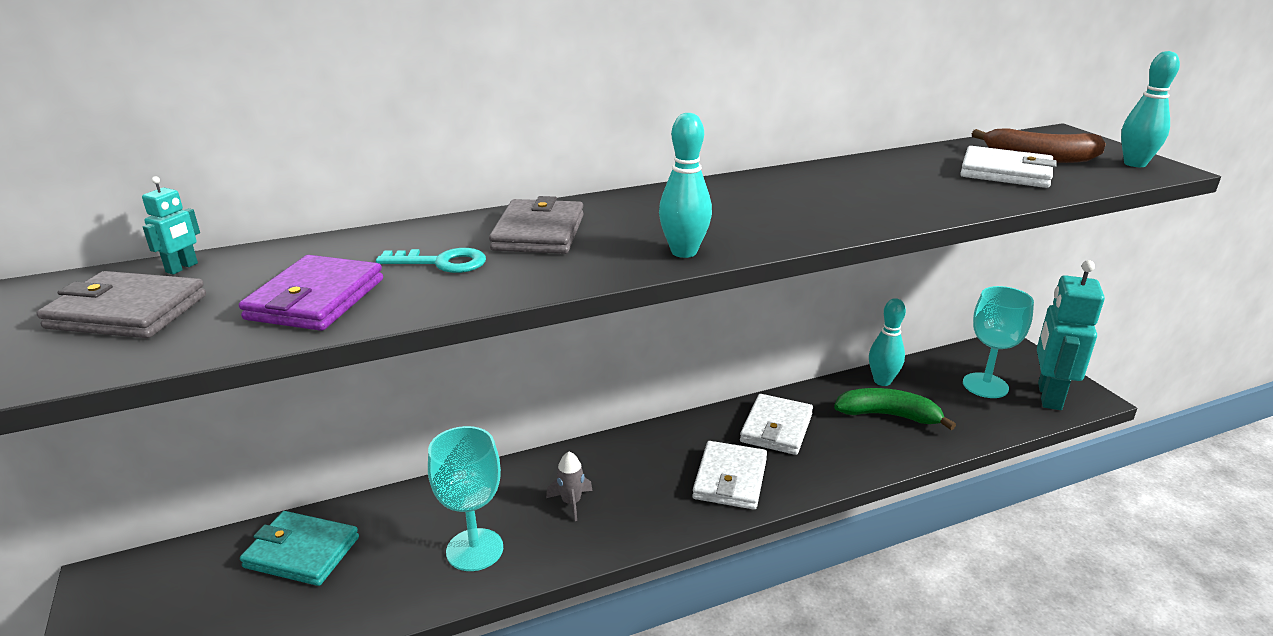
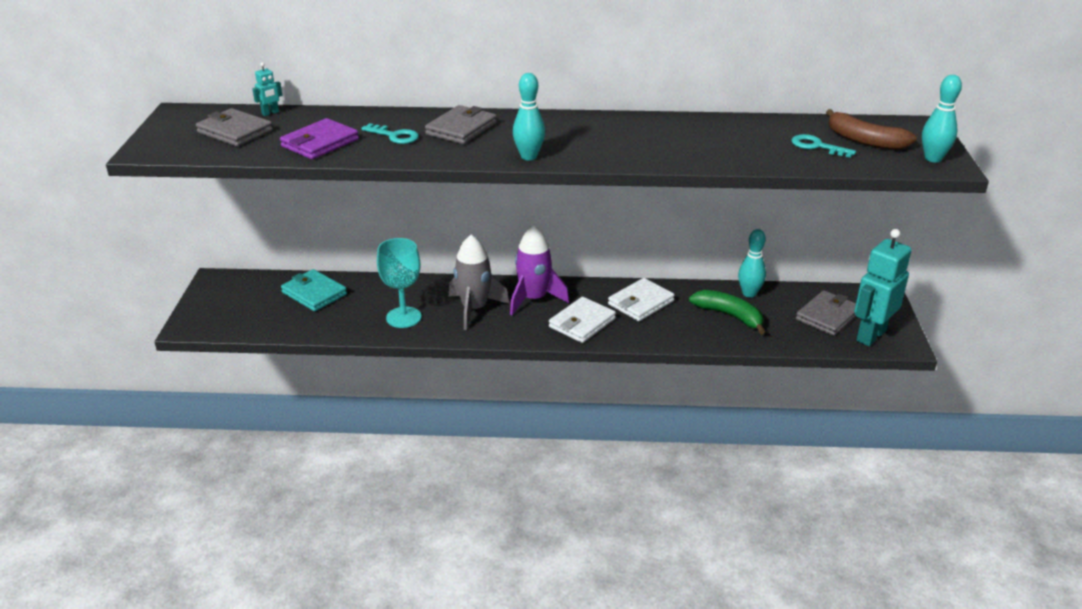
camera: 25 degrees right, 5 degrees up
grey rocket [546,452,593,521] -> grey rocket [449,235,509,330], size x2.03
white wallet [960,146,1057,188] -> turquoise key [791,134,856,158]
turquoise goblet [963,286,1034,398] -> grey wallet [796,290,856,336]
none -> purple rocket [510,225,569,315]

